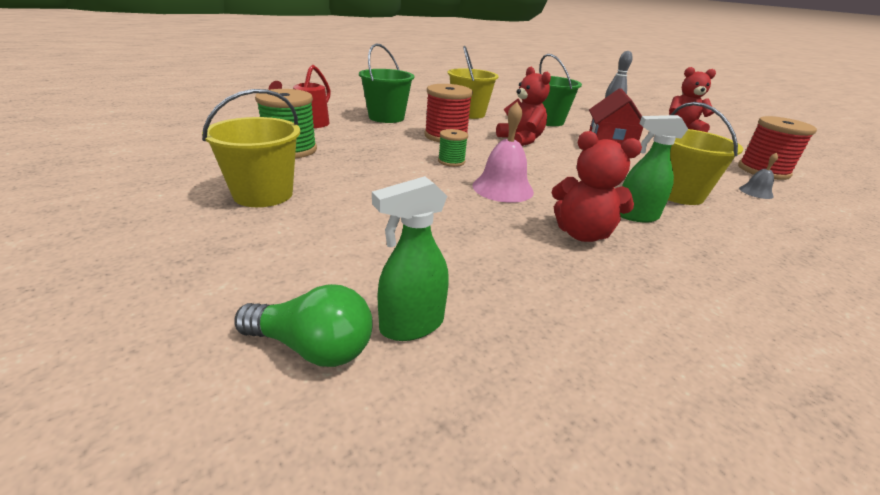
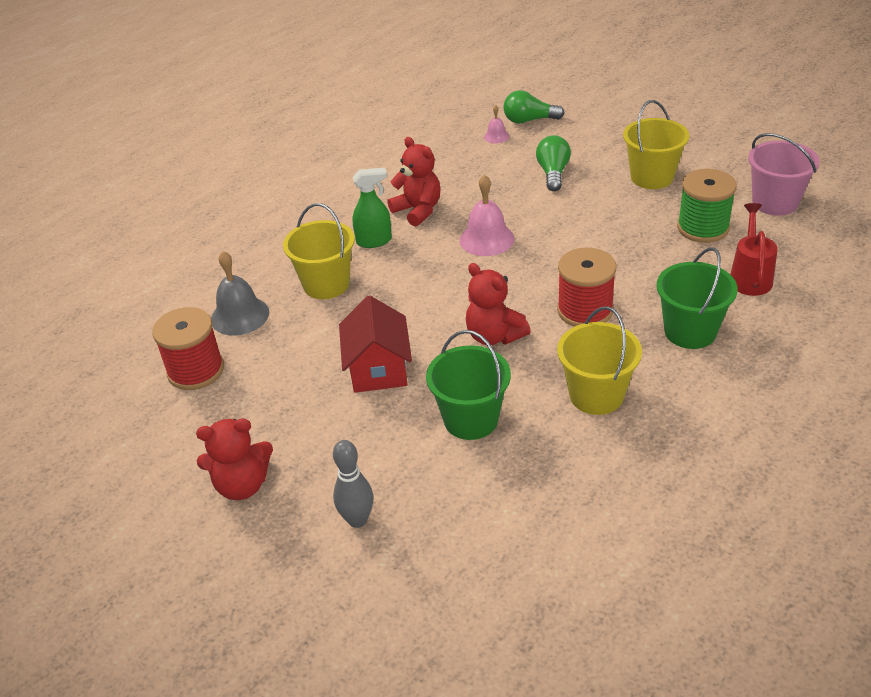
camera: 170 degrees right, 10 degrees up
green spray bottle [372,176,449,341] -> pink bell [484,105,509,143]
green spool [438,129,468,167] -> none
red teddy bear [551,131,642,242] -> red teddy bear turned 45 degrees clockwise [387,137,440,227]
grey bell [739,152,778,199] -> grey bell [211,251,269,336], size x1.88
none -> green light bulb [536,135,571,191]
none -> pink bucket [748,133,820,216]

